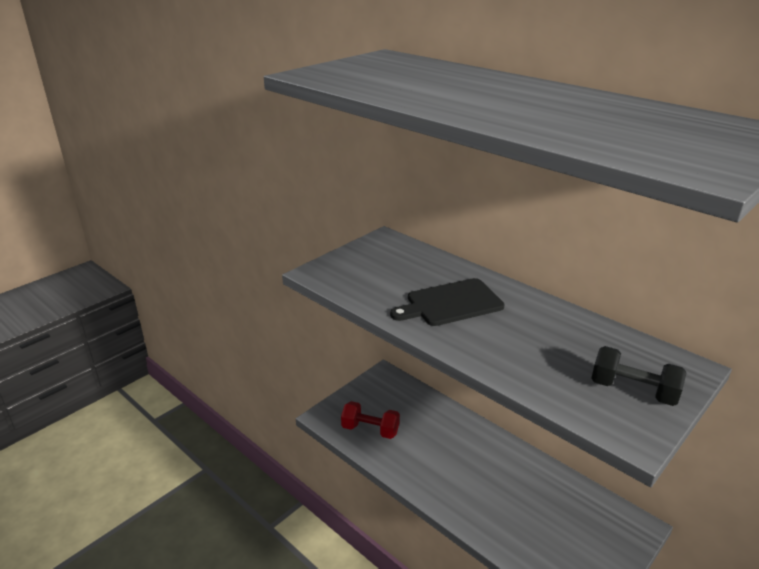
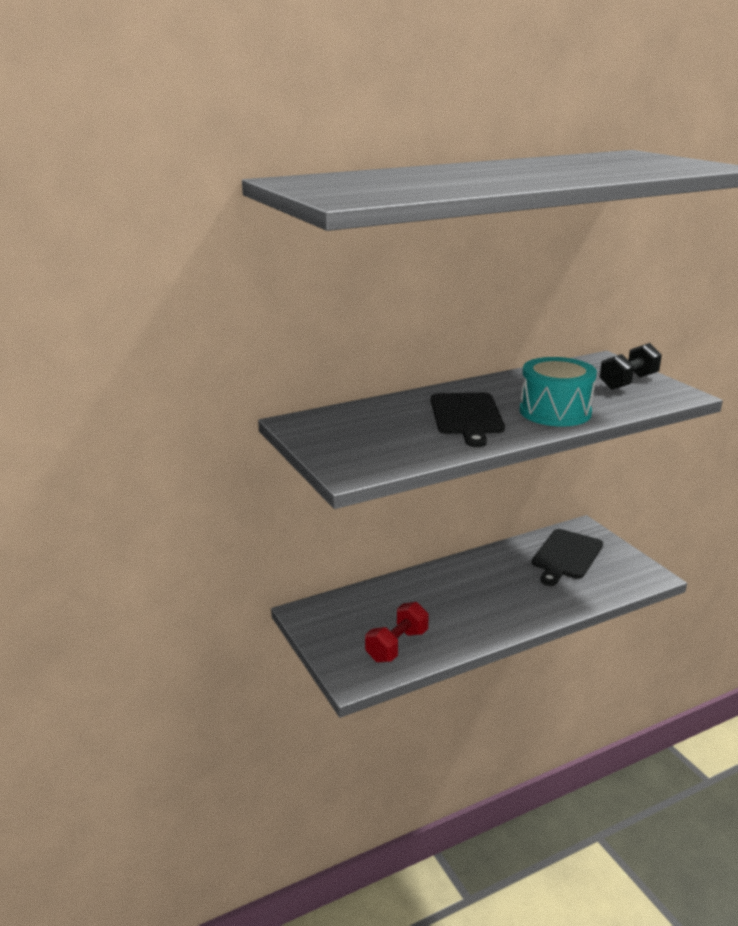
camera: 70 degrees left, 5 degrees down
none -> turquoise drum [520,357,597,427]
none -> black cutting board [532,529,603,586]

